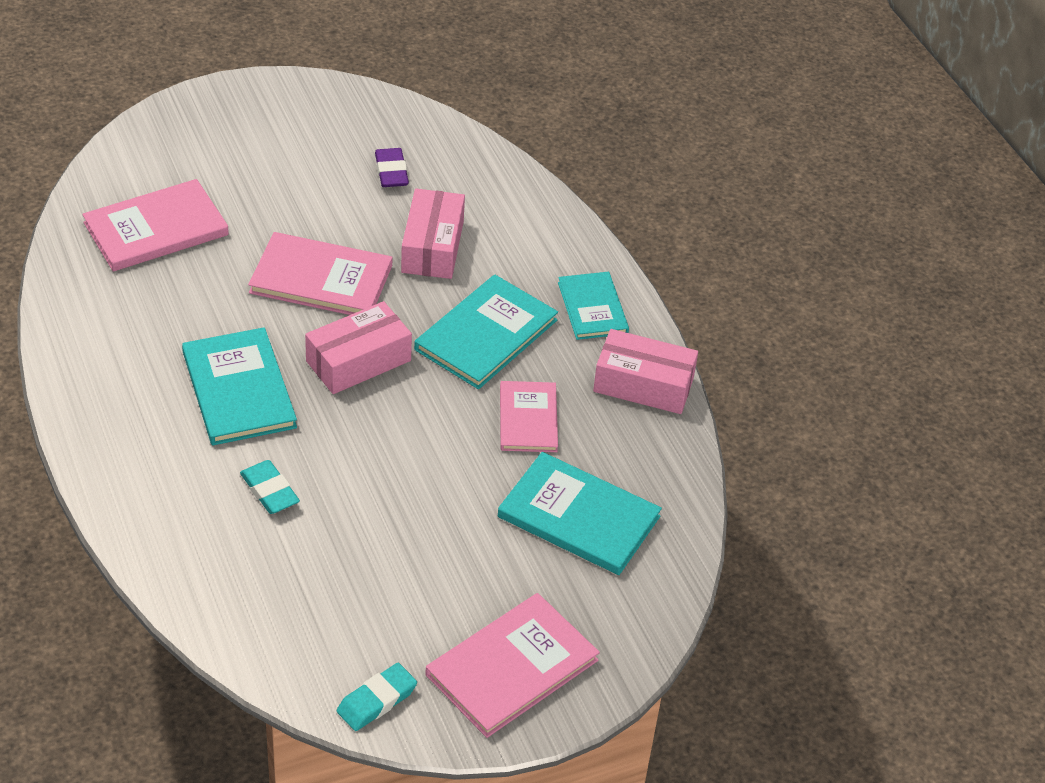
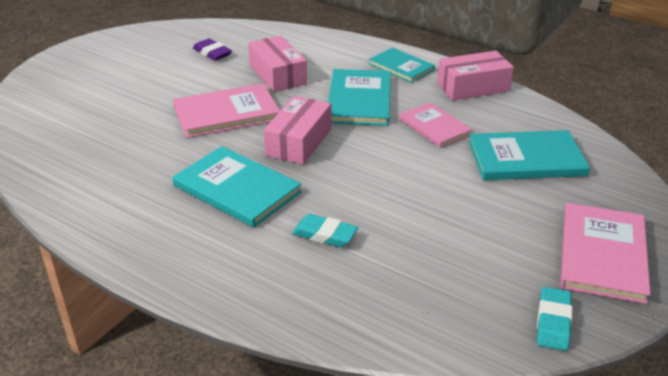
camera: 30 degrees left, 10 degrees down
pink book [82,179,229,272] -> none

